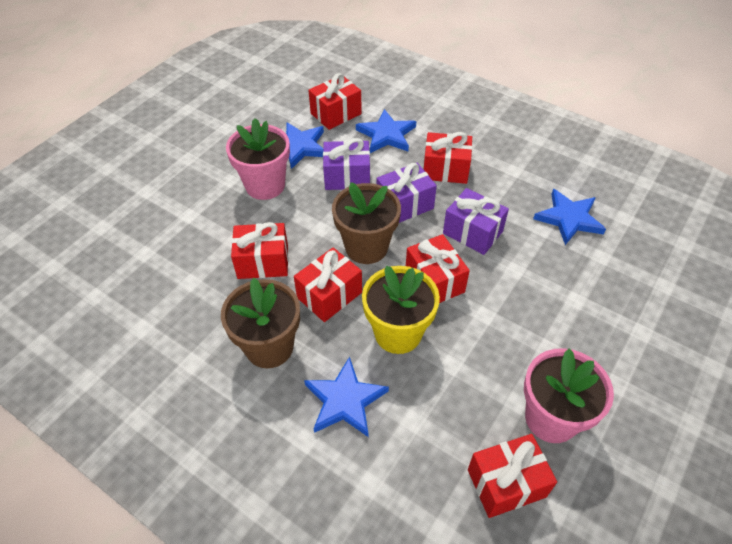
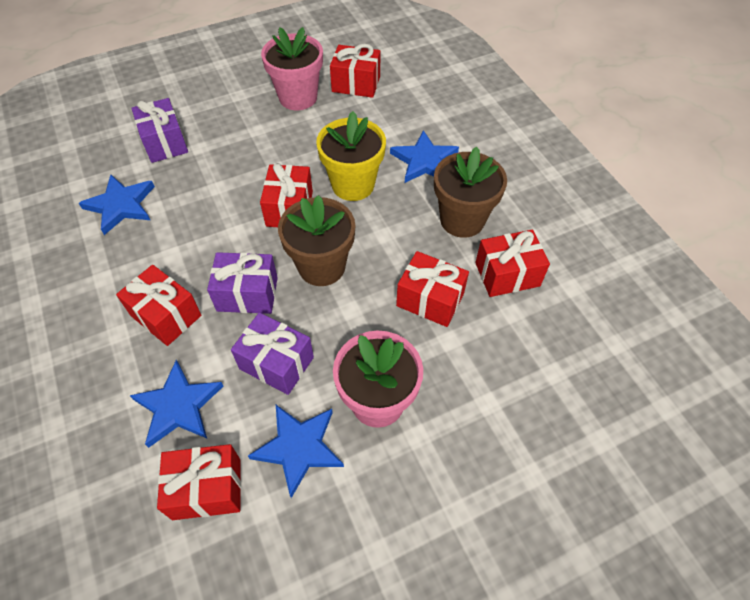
camera: 150 degrees left, 5 degrees up
red gift [294,247,362,322] -> red gift moved to [475,230,550,297]
purple gift [443,188,509,255] -> purple gift moved to [131,98,188,163]

